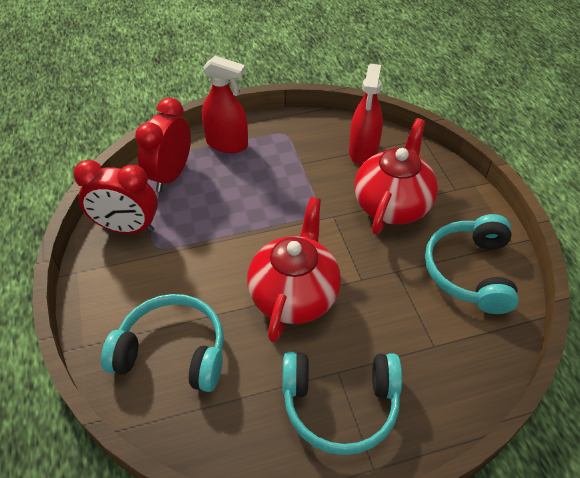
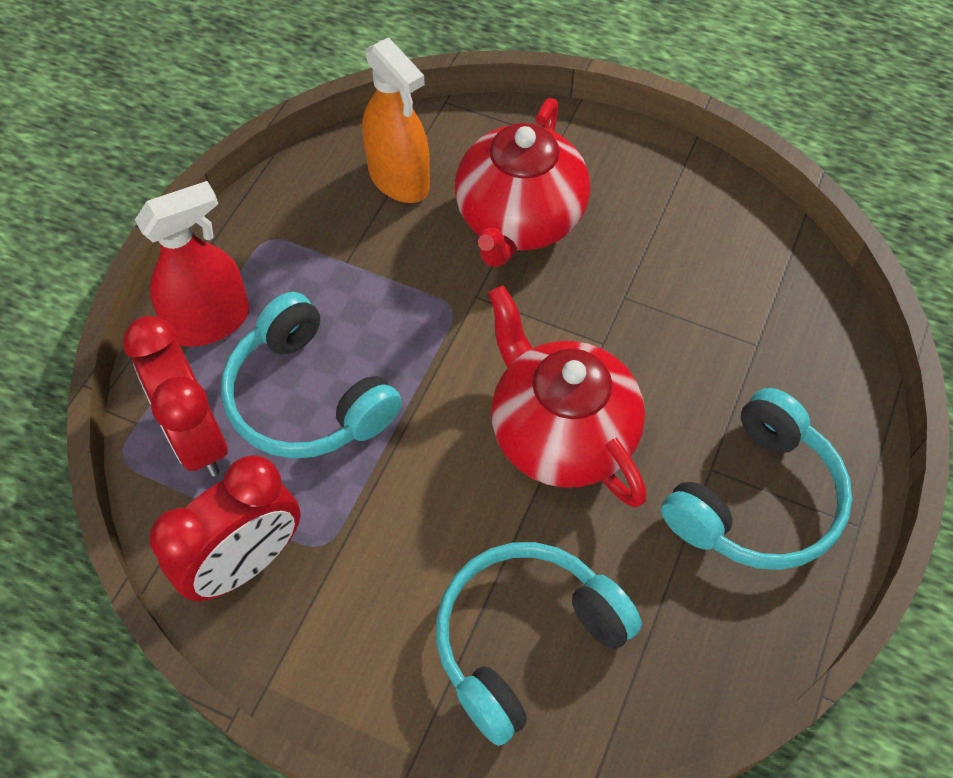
camera: 50 degrees left, 10 degrees up
red spray bottle [349,64,383,165] -> orange spray bottle [362,38,430,203]
red teapot [354,118,438,234] -> red teapot turned 135 degrees counterclockwise [455,98,590,267]
turquoise headphones [425,214,519,314] -> turquoise headphones moved to [221,292,402,458]

